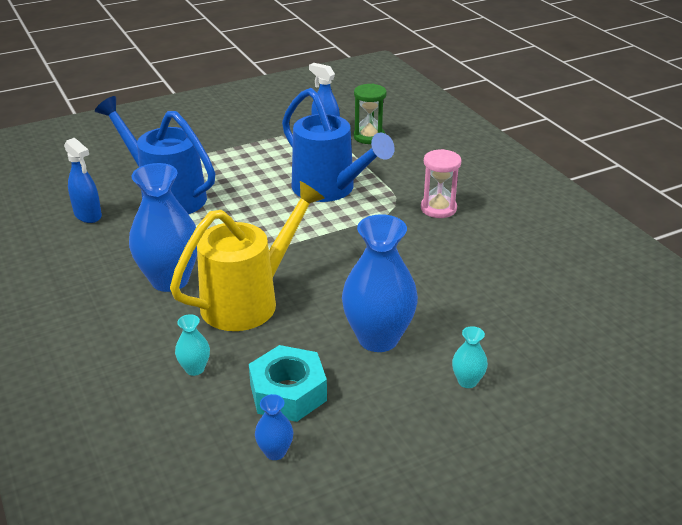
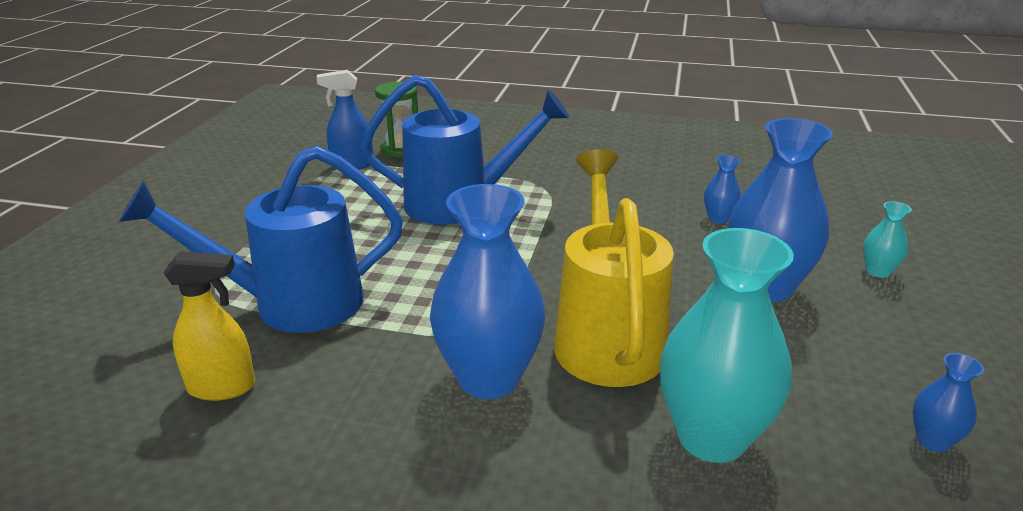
camera: 50 degrees left, 5 degrees down
blue spray bottle [64,138,102,223] -> yellow spray bottle [164,251,255,401]
turquoise vase [175,314,210,376] -> turquoise vase [660,228,794,463], size x2.24
turquoise nut [249,345,327,422] -> none
pink hourglass [421,149,462,218] -> none
none -> blue vase [704,155,741,224]

